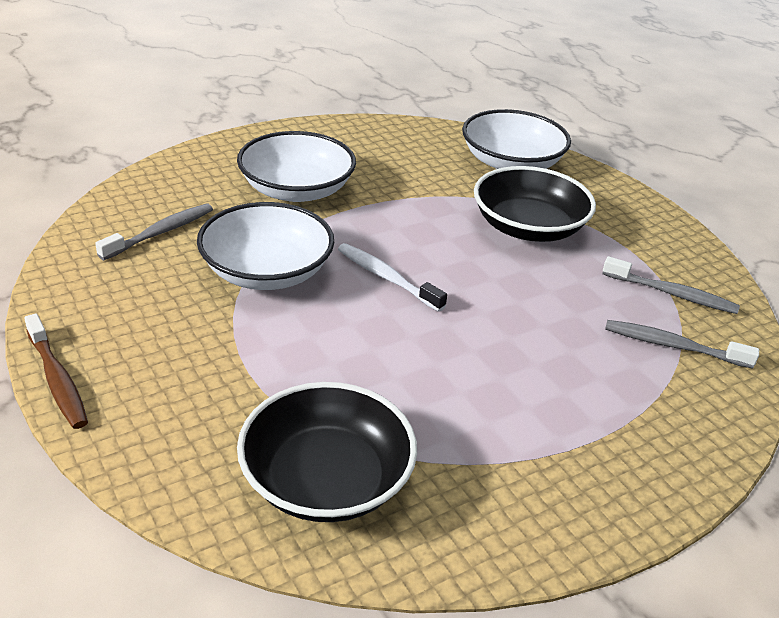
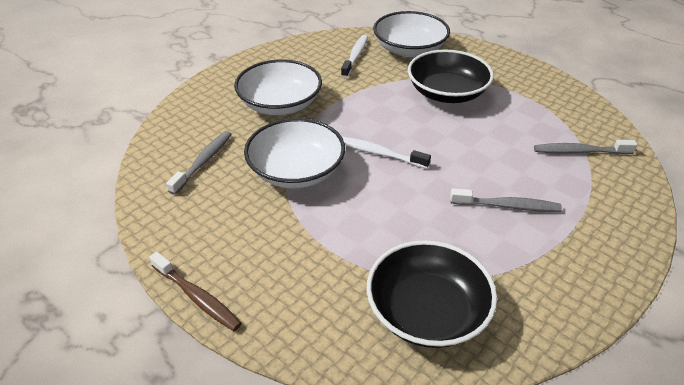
camera: 15 degrees left, 5 degrees up
grey toothbrush [602,256,740,314] -> grey toothbrush moved to [450,188,562,212]
none -> white toothbrush [341,35,368,78]

